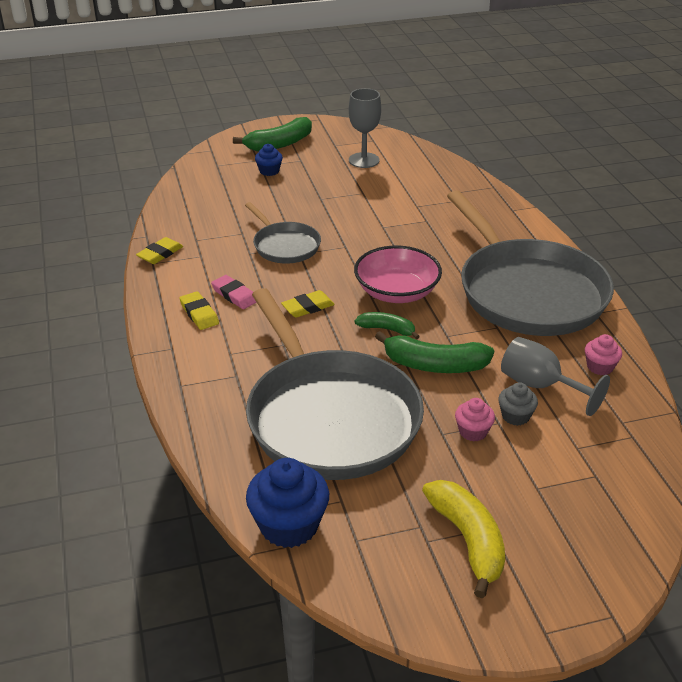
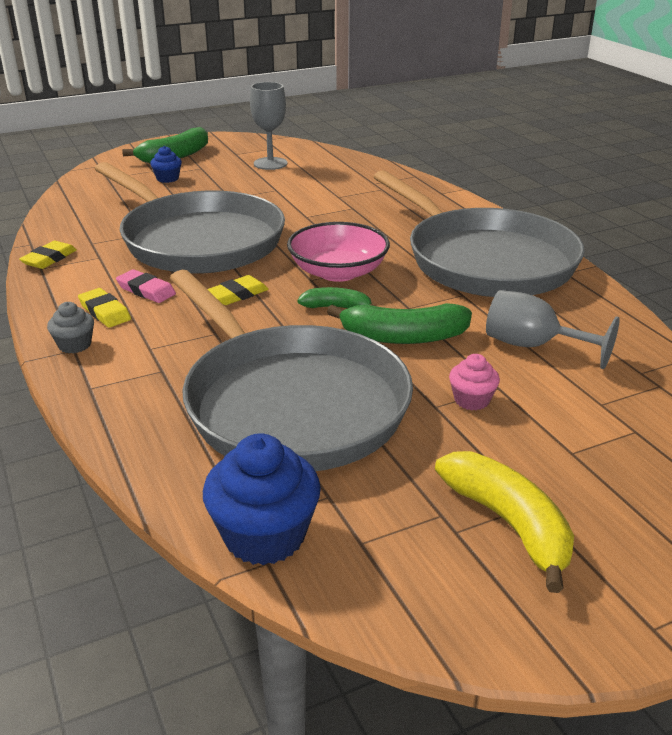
camera: 10 degrees left, 5 degrees down
grey pan [245,202,321,264] -> grey pan [95,162,285,274], size x2.05
grey cupcake [498,382,538,426] -> grey cupcake moved to [47,302,94,353]
pink cupcake [585,334,622,375] -> none

